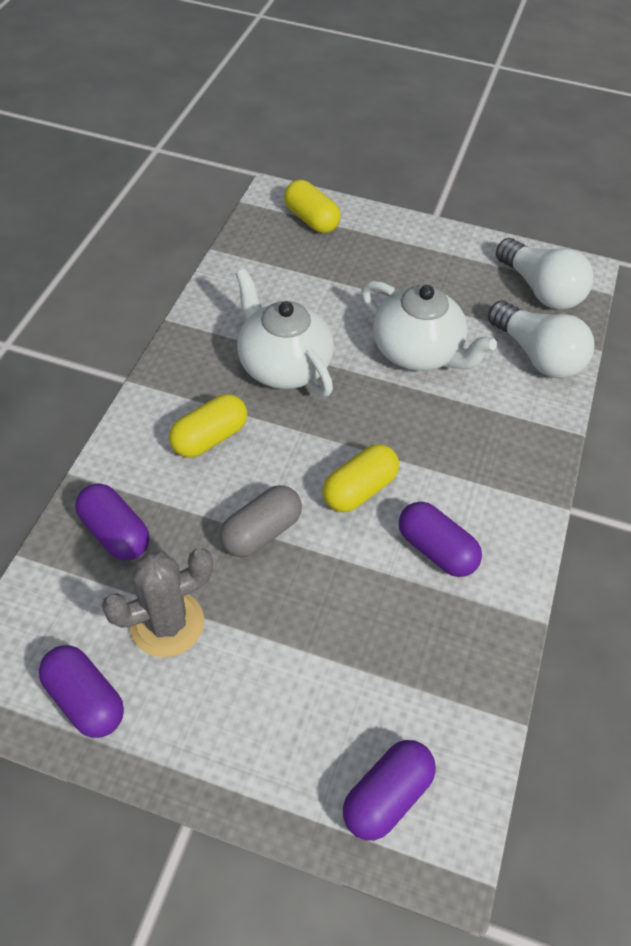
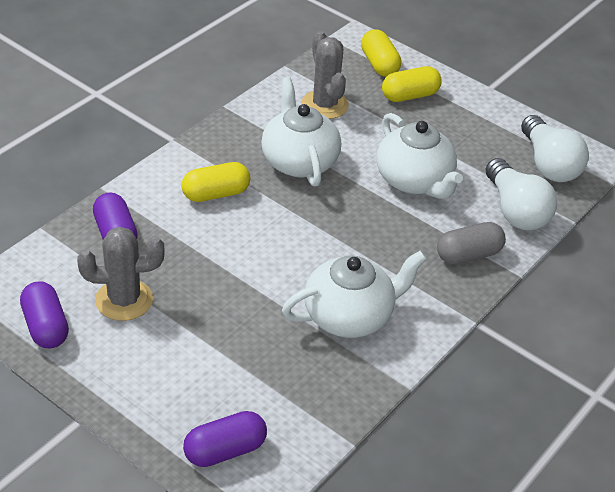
camera: 20 degrees right, 10 degrees down
grey capsule [220,485,302,557] -> grey capsule moved to [437,222,506,265]
yellow capsule [322,444,399,512] -> yellow capsule moved to [382,66,442,102]
purple capsule [399,502,482,577] -> white teapot [282,251,427,338]
none -> grey cactus [301,31,349,119]

